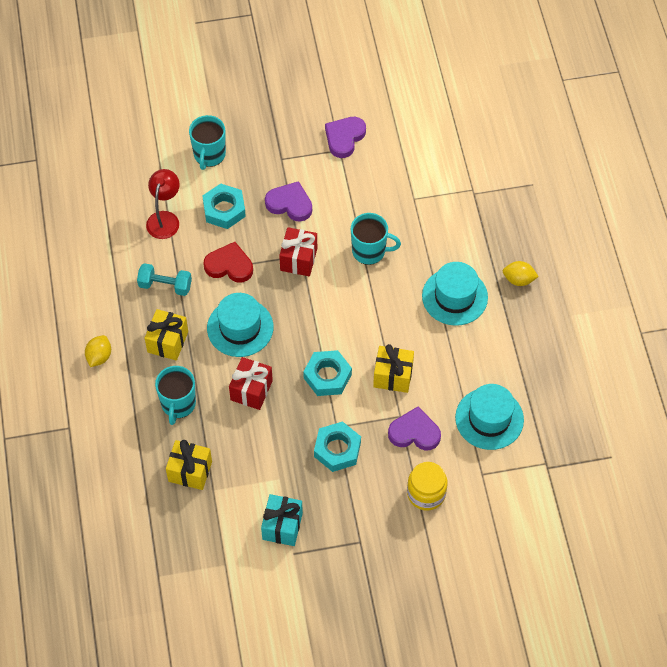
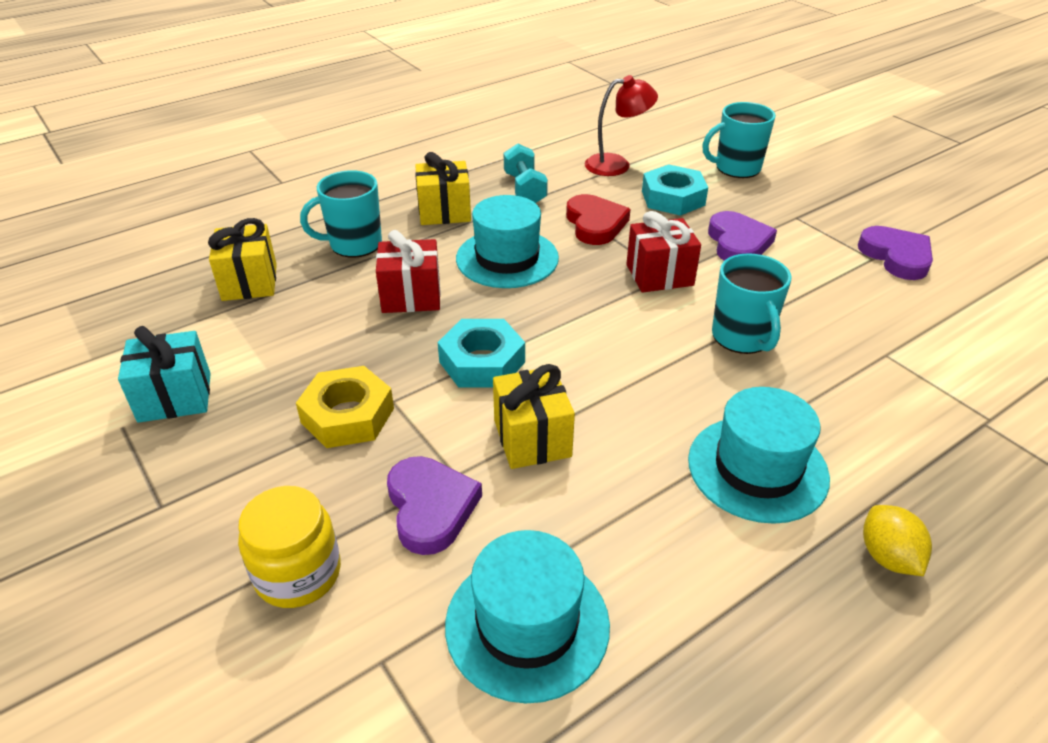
camera: 65 degrees right, 20 degrees down
yellow lemon [85,335,111,367] -> none
turquoise nut [314,421,361,472] -> yellow nut [296,366,394,448]
purple heart [325,117,366,158] -> purple heart turned 60 degrees clockwise [858,226,933,280]

